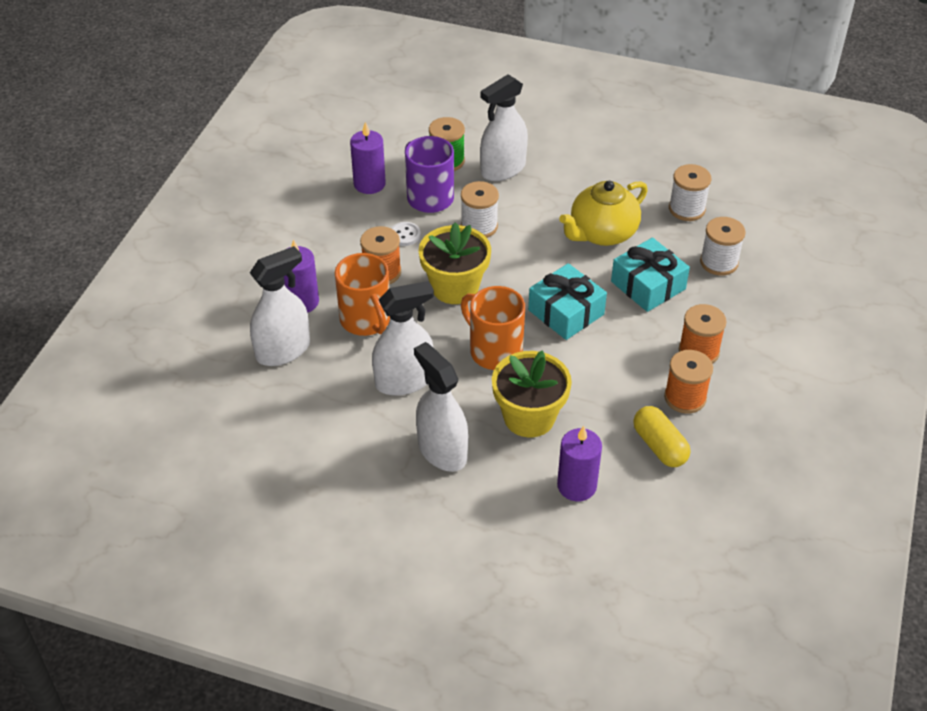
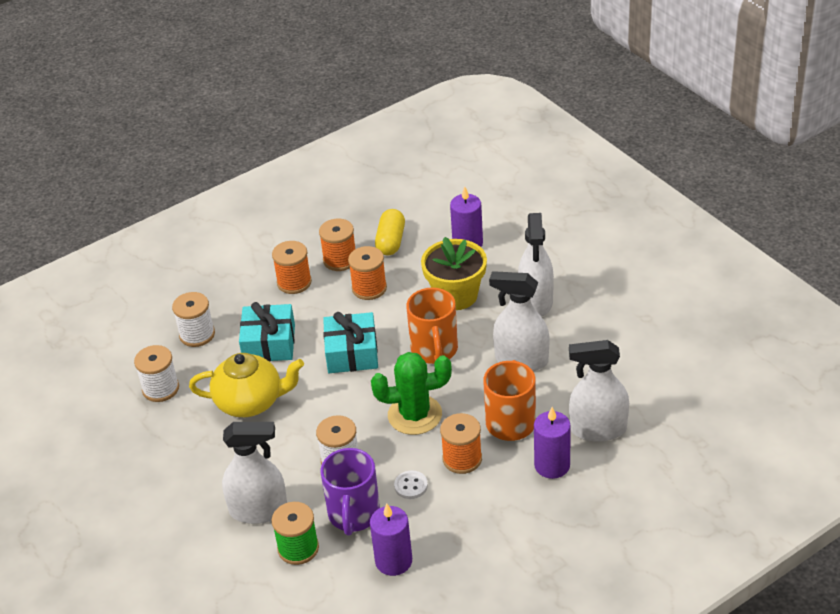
camera: 140 degrees left, 5 degrees down
yellow flower pot [419,222,491,304] -> green cactus [371,352,452,435]
none -> orange spool [348,246,387,300]

